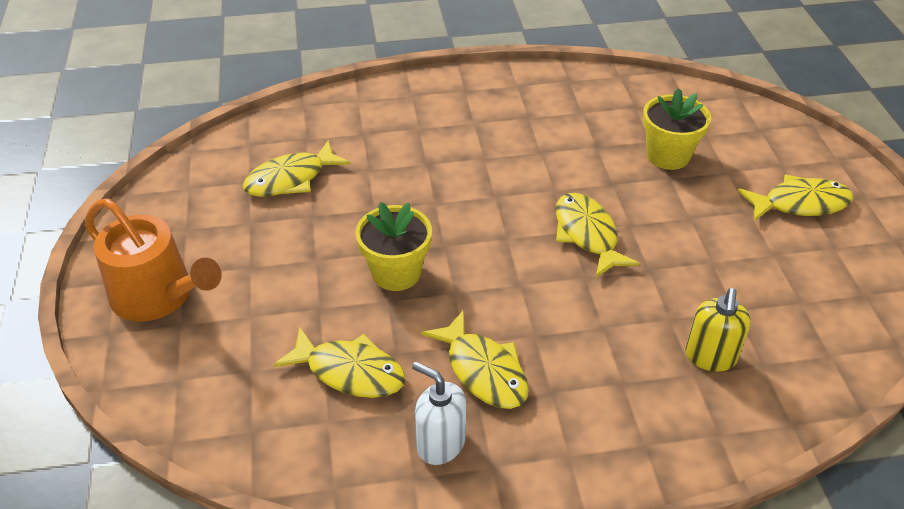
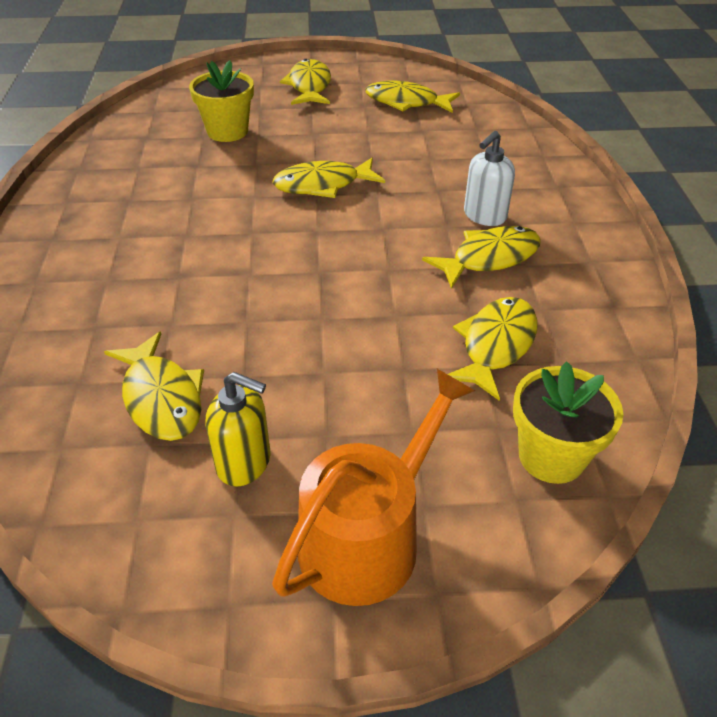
camera: 85 degrees left, 0 degrees up
yellow flower pot [355,202,432,291] -> yellow flower pot moved to [513,361,623,484]
white soap dispenser [412,362,466,465] -> white soap dispenser moved to [464,131,515,226]
yellow soap dispenser [685,288,751,372] -> yellow soap dispenser moved to [205,372,270,487]
none -> yellow fish [365,81,460,113]

